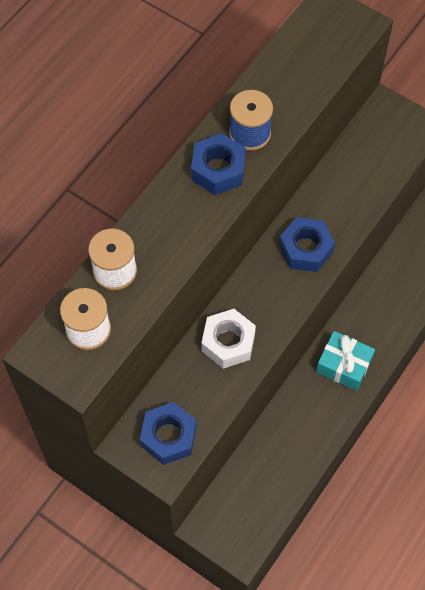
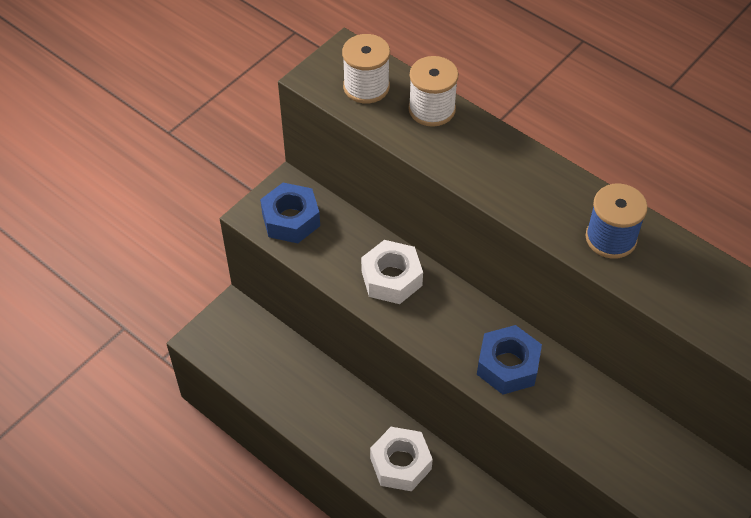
camera: 95 degrees right, 10 degrees down
blue nut [191,133,246,195] -> none
turquoise gift [316,331,375,391] -> white nut [370,427,433,491]

